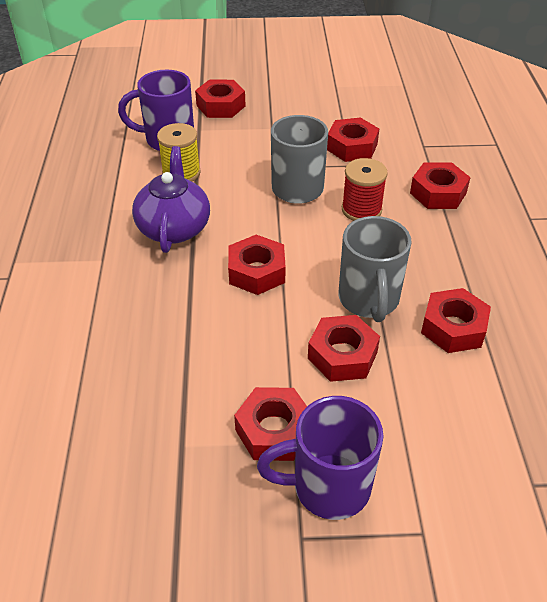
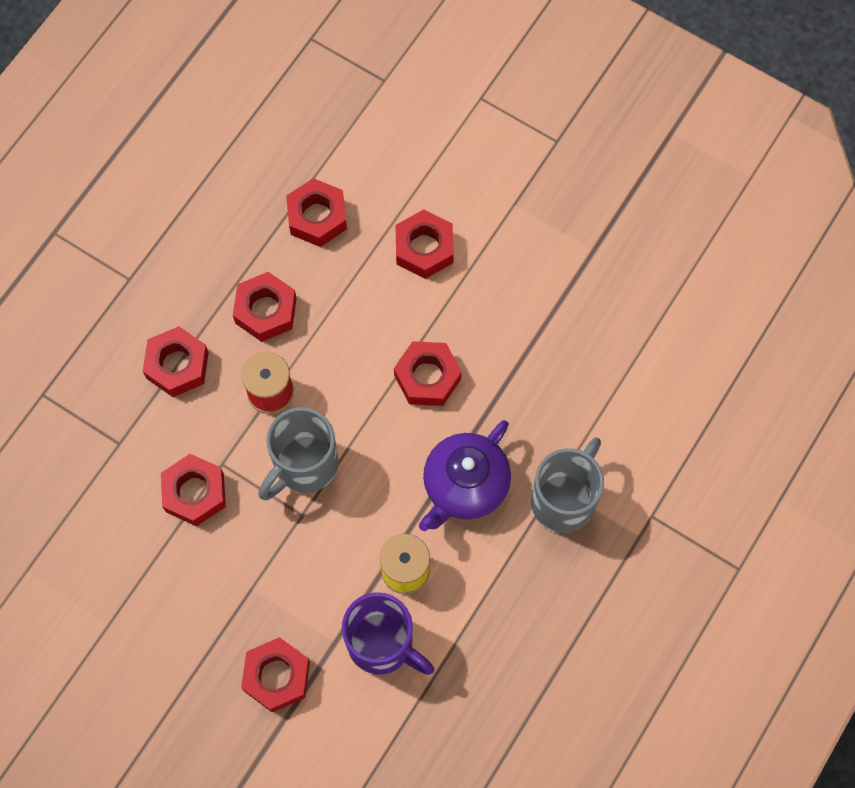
camera: 145 degrees left, 25 degrees up
red nut [234,387,307,461] -> red nut moved to [233,272,297,342]
purple mug [257,396,384,520] -> none
grey mug [339,216,412,322] -> grey mug moved to [531,438,604,533]

